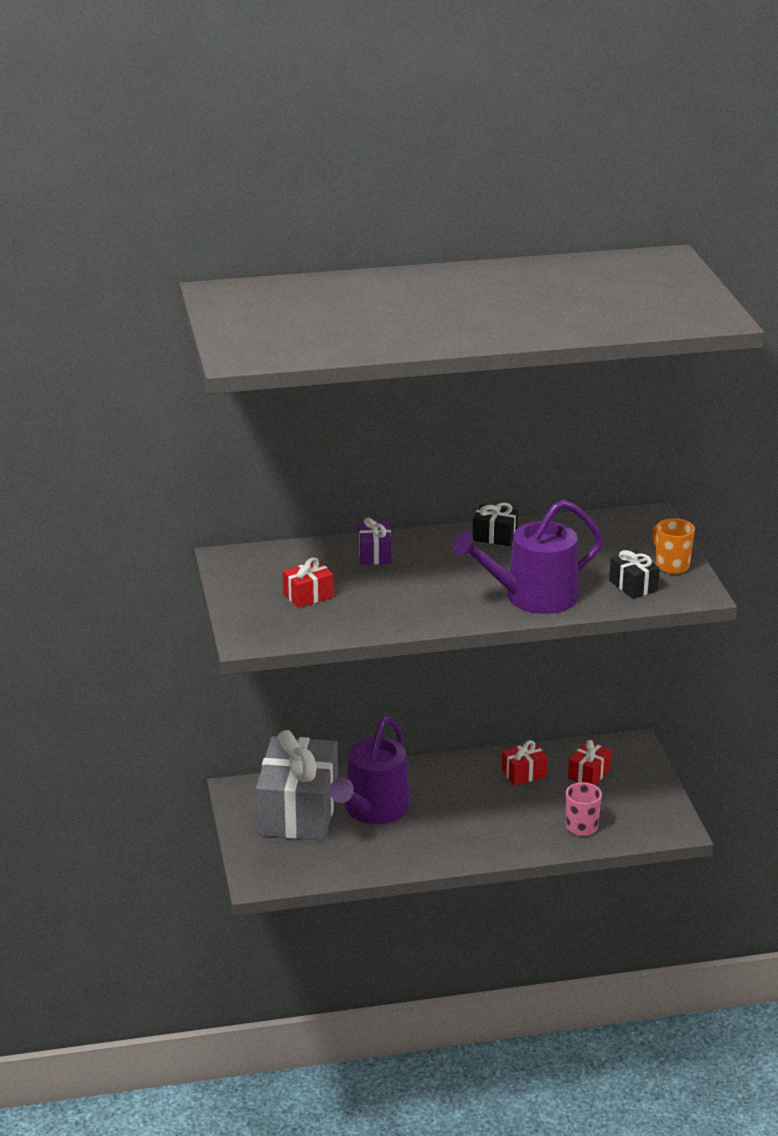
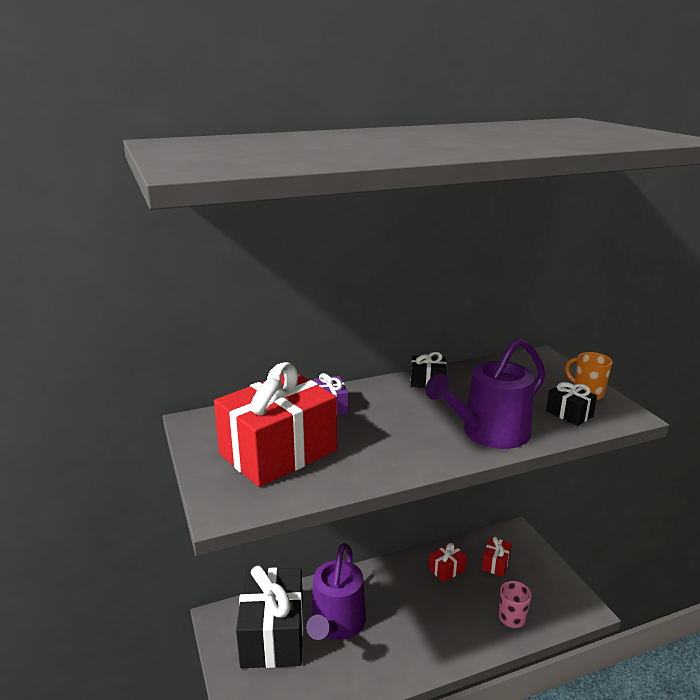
camera: 10 degrees left, 5 degrees down
grey gift [256,730,338,841] -> black gift [236,566,303,668]
red gift [283,557,334,608] -> red gift [214,362,337,487], size x2.34

